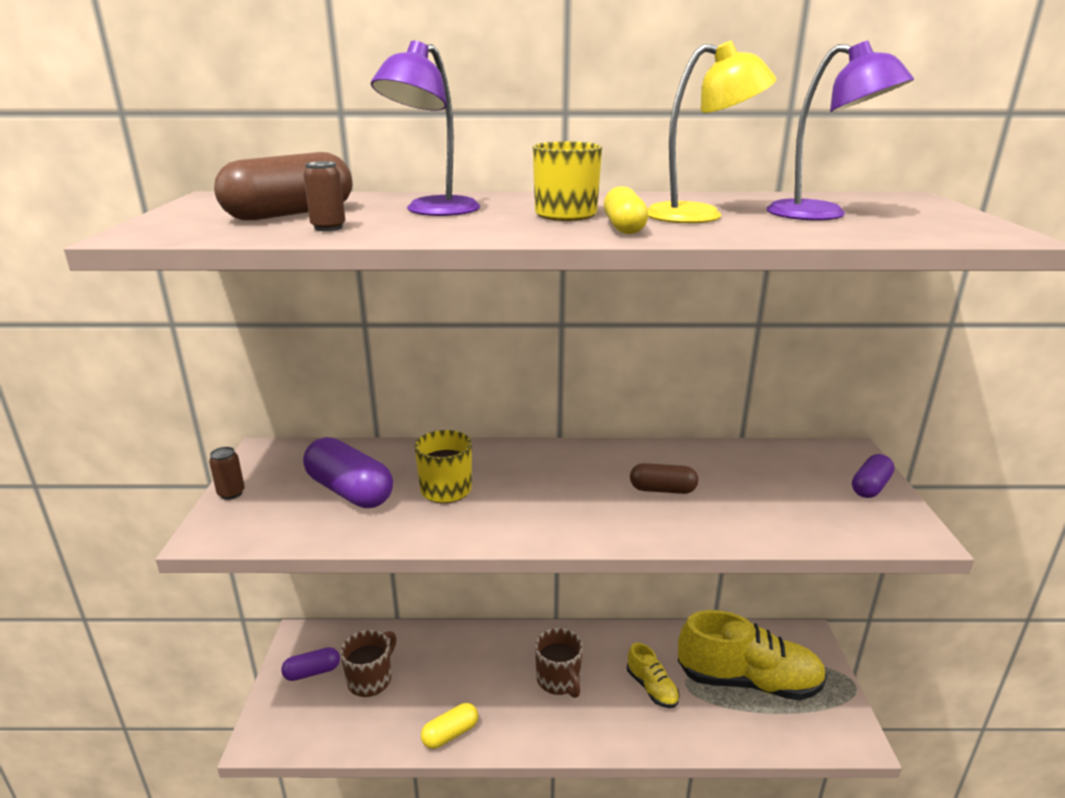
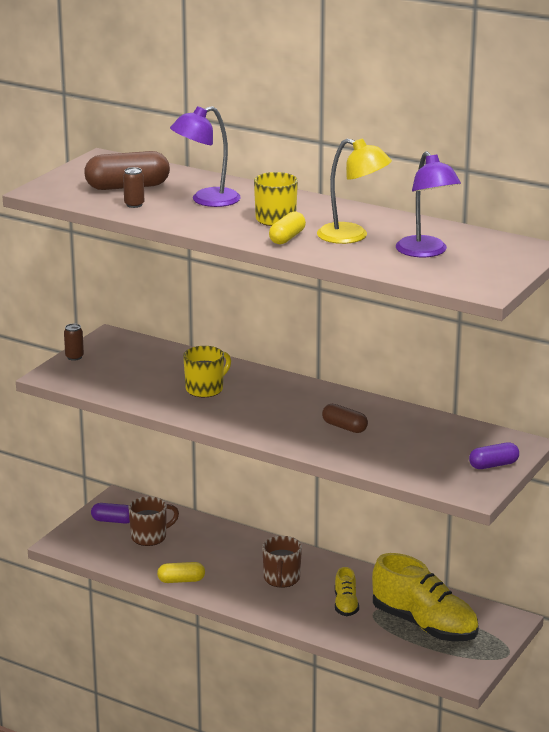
camera: 30 degrees right, 0 degrees up
purple capsule [303,437,393,508] -> none

